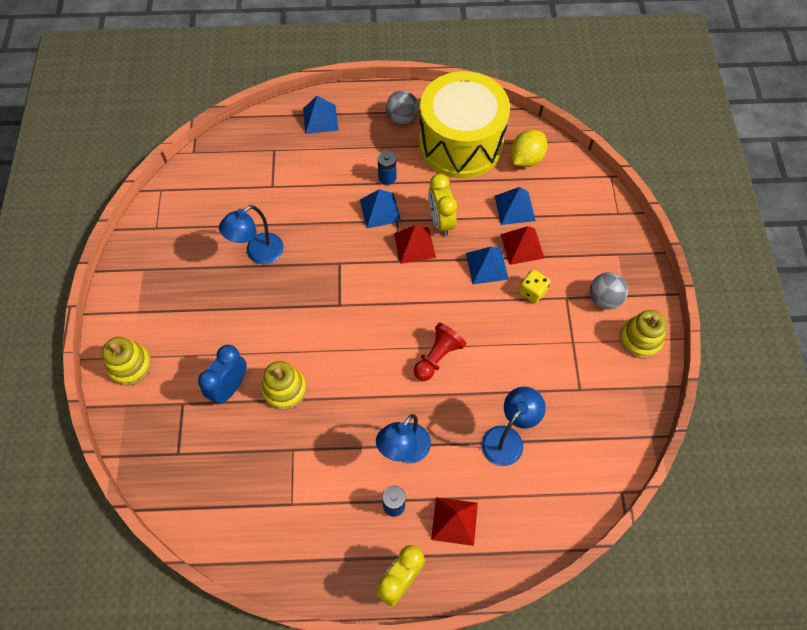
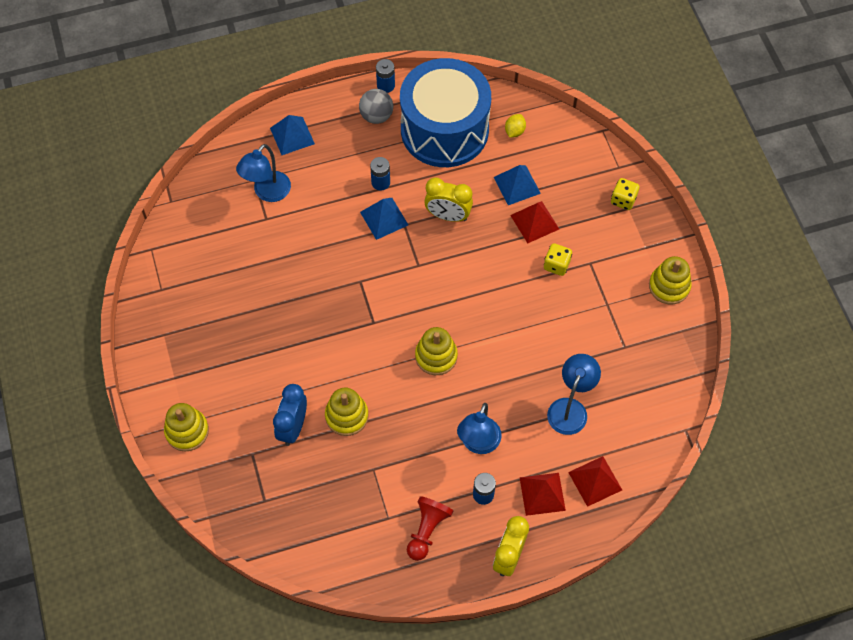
camera: 15 degrees left, 0 degrees up
blue lamp [219,205,283,264] -> blue lamp moved to [236,144,291,202]
red pyramid [394,225,436,264] -> red pyramid moved to [568,456,622,507]
red pawn [414,323,466,381] -> red pawn moved to [407,496,453,561]
yellow drum [419,71,510,178] -> blue drum [400,58,491,167]
yellow clock [428,174,457,236] -> yellow clock turned 45 degrees counterclockwise [424,178,473,222]
blue pyramid [466,247,509,284] -> none
yellow lemon [511,130,547,167] -> yellow lemon [505,114,526,138], size x0.59
grey ball [590,272,628,309] -> none
none -> blue battery [376,59,395,93]
none -> yellow stacking toy [415,327,458,375]
none -> yellow dice [611,178,640,210]

